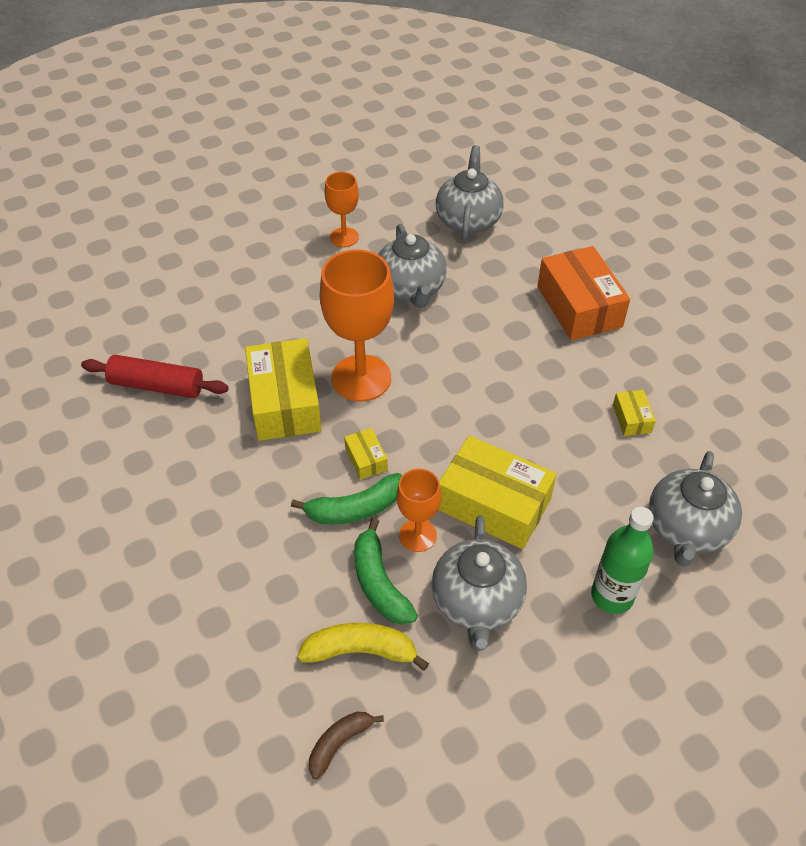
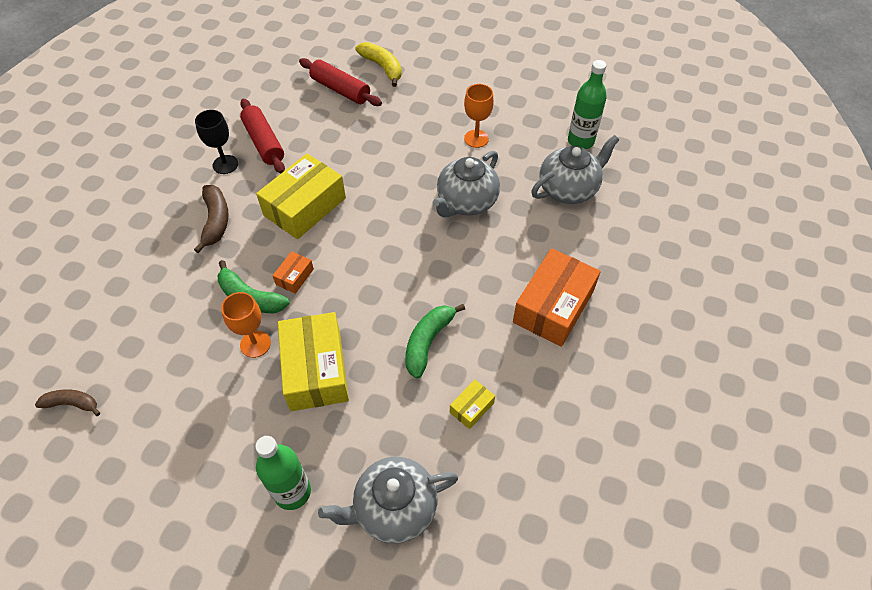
camera: 50 degrees right, 5 degrees up
yellow banana [297,623,429,671] -> yellow banana moved to [356,42,402,87]
orange goblet [320,250,394,401] -> none
yellow box [344,428,388,480] -> orange box [272,251,314,294]
green banana [354,518,418,625] -> green banana moved to [405,304,465,379]
grey teapot [432,515,527,651] -> none
none -> brown banana [194,185,229,253]
none -> black goblet [195,110,238,174]
none -> red rolling pin [299,58,382,106]
none -> green bottle [568,60,607,149]

